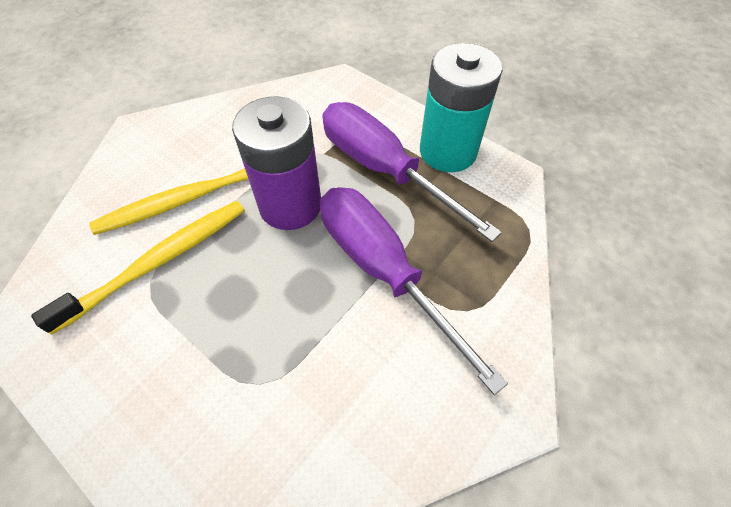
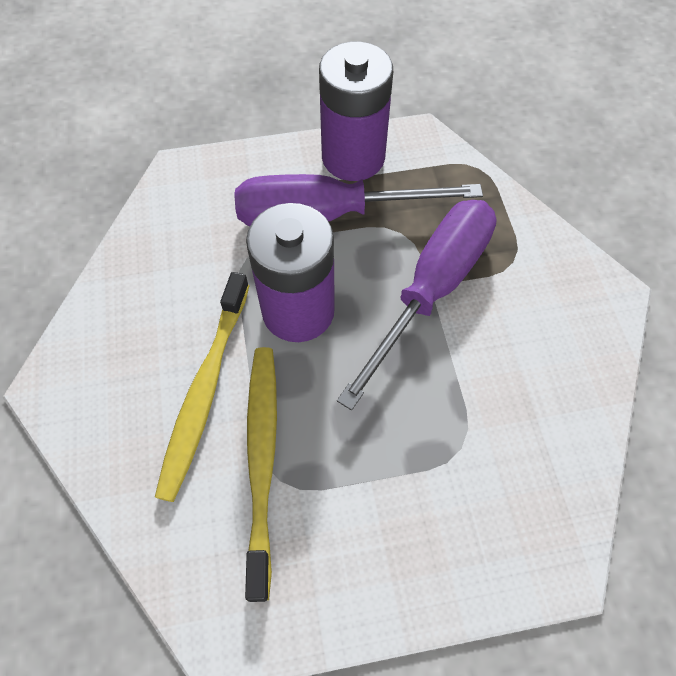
camera: 50 degrees left, 5 degrees up
purple screwdriver [320,187,508,395] -> purple screwdriver turned 120 degrees clockwise [337,200,496,410]
turquoise battery [420,43,502,172] -> purple battery [319,42,393,181]

